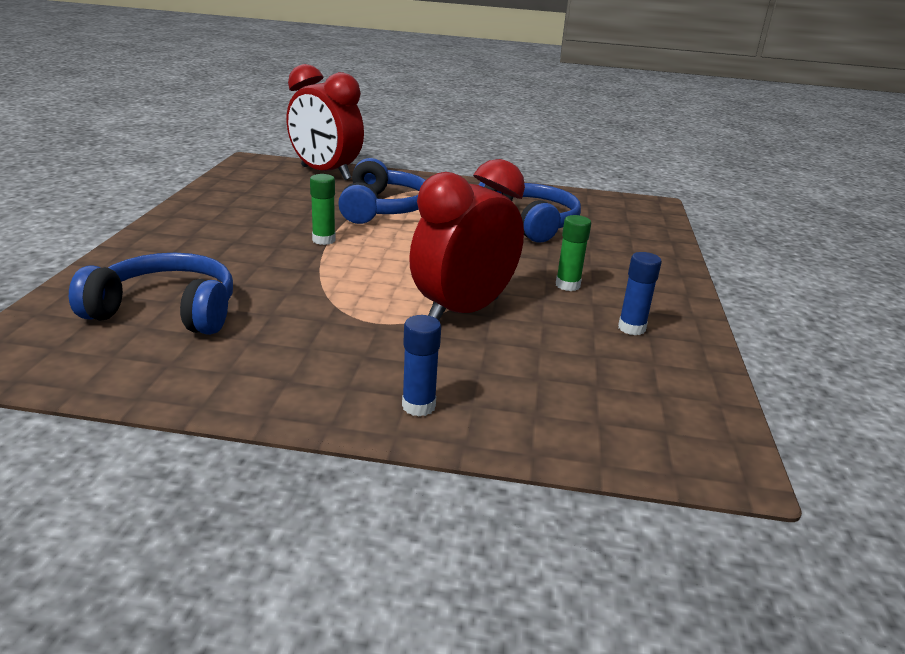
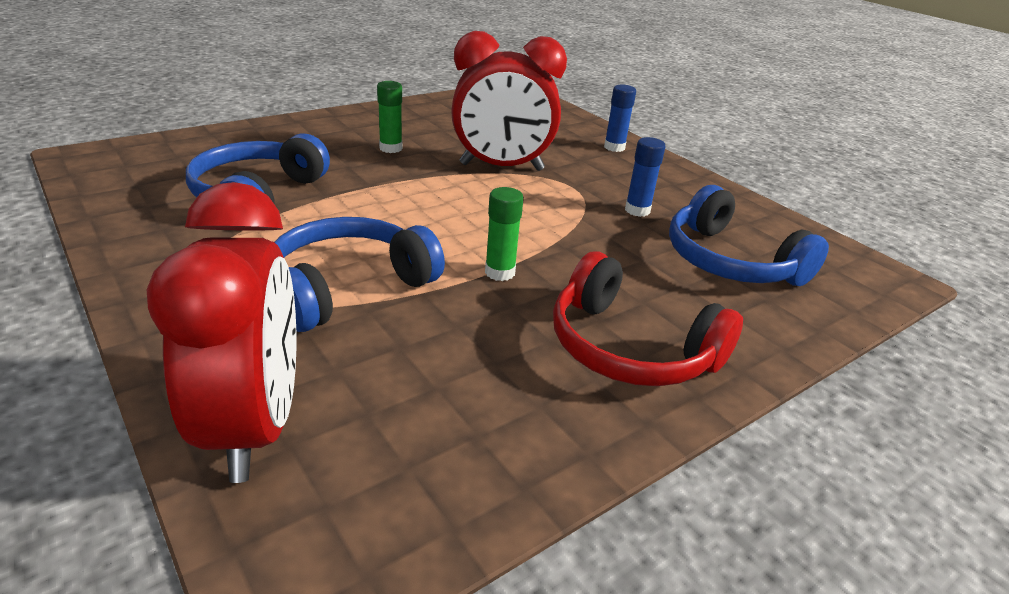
camera: 135 degrees left, 5 degrees up
blue glue stick [618,252,662,335] -> blue glue stick moved to [625,137,666,217]
none -> red headphones [553,252,743,386]

